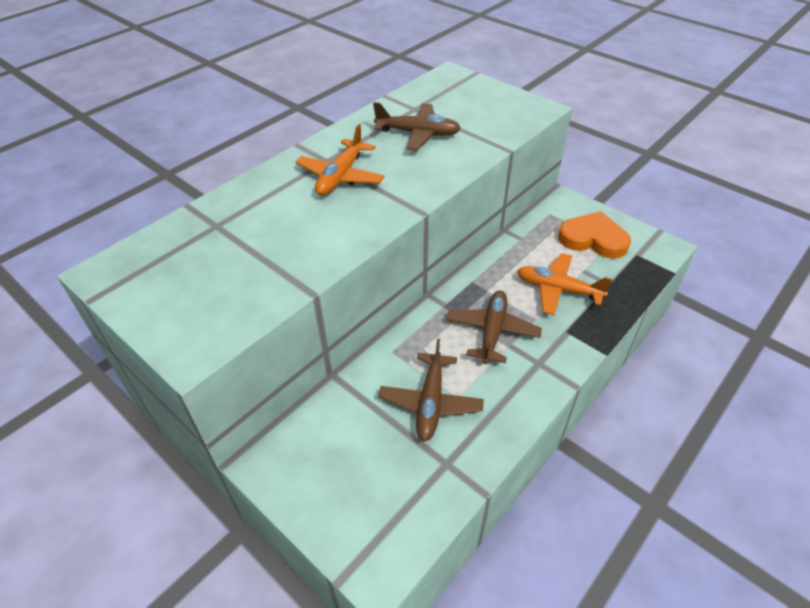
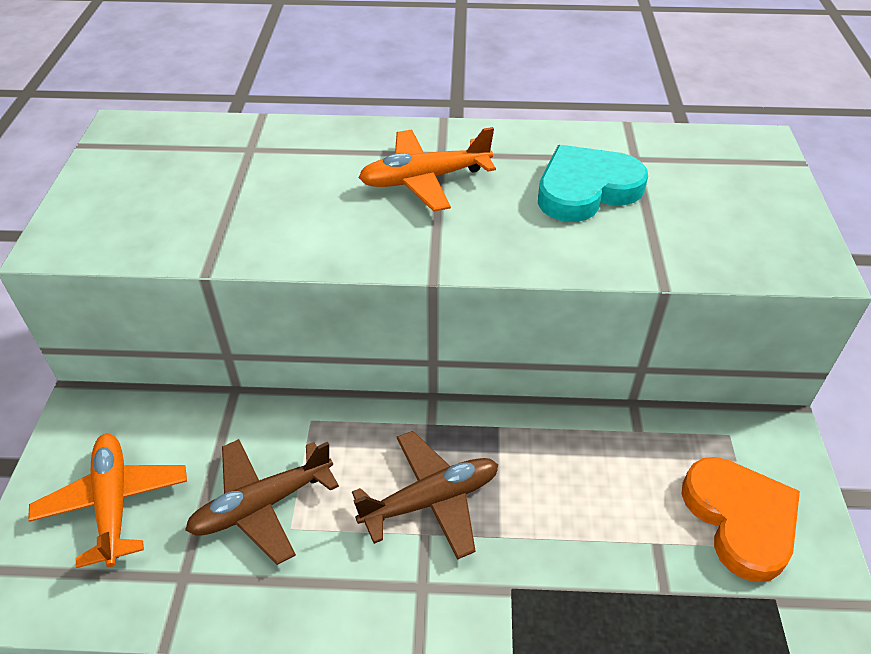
camera: 50 degrees right, 0 degrees up
brown plane [373,102,461,151] -> turquoise heart [538,145,648,222]
orange plane [517,253,612,315] -> orange plane moved to [28,434,187,568]

